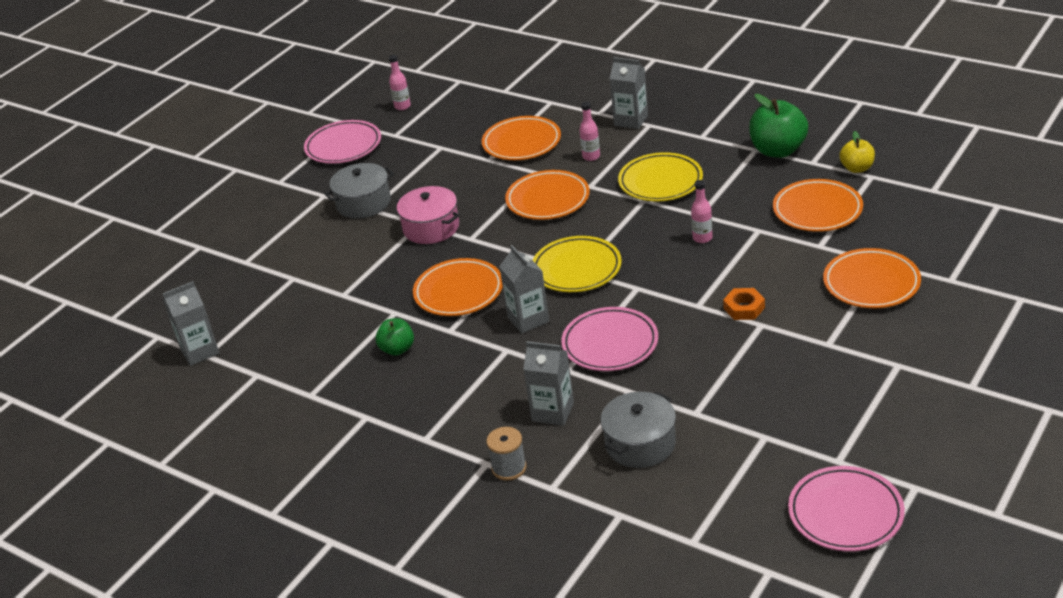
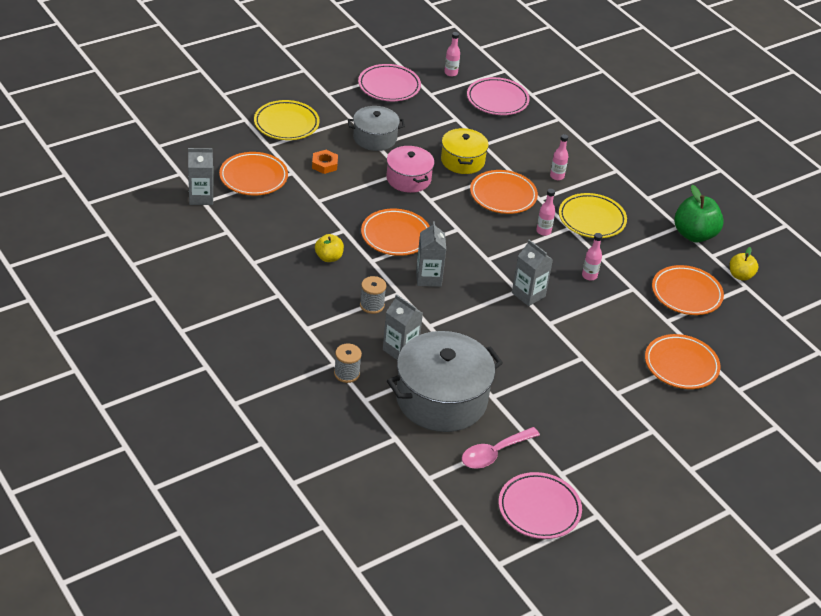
camera: 15 degrees right, 5 degrees up
green apple [375,318,414,356] -> yellow apple [315,234,344,262]
orange plate [482,116,561,160] -> orange plate moved to [219,152,288,195]
yellow plate [533,236,622,292] -> yellow plate moved to [254,100,320,140]
pink plate [561,307,658,371] -> pink plate moved to [467,77,530,115]
grey pot [600,392,676,468] -> grey pot [387,331,503,432], size x1.75
grey carton [610,57,648,129] -> grey carton moved to [512,240,553,306]
orange nut [723,288,765,320] -> orange nut moved to [312,150,338,174]
none -> grey spool [360,276,386,314]
none -> yellow pot [441,128,489,174]
none -> pink spoon [462,427,540,469]
none -> pink bottle [536,189,555,236]

